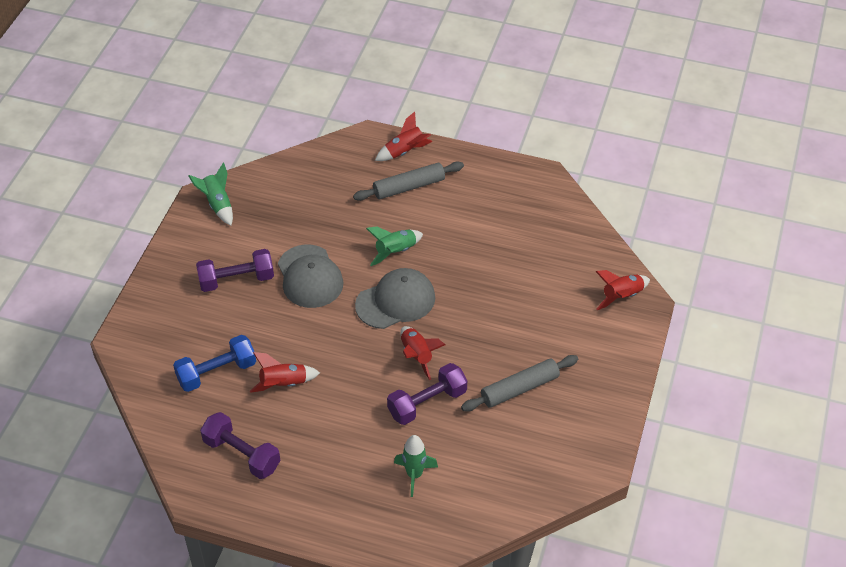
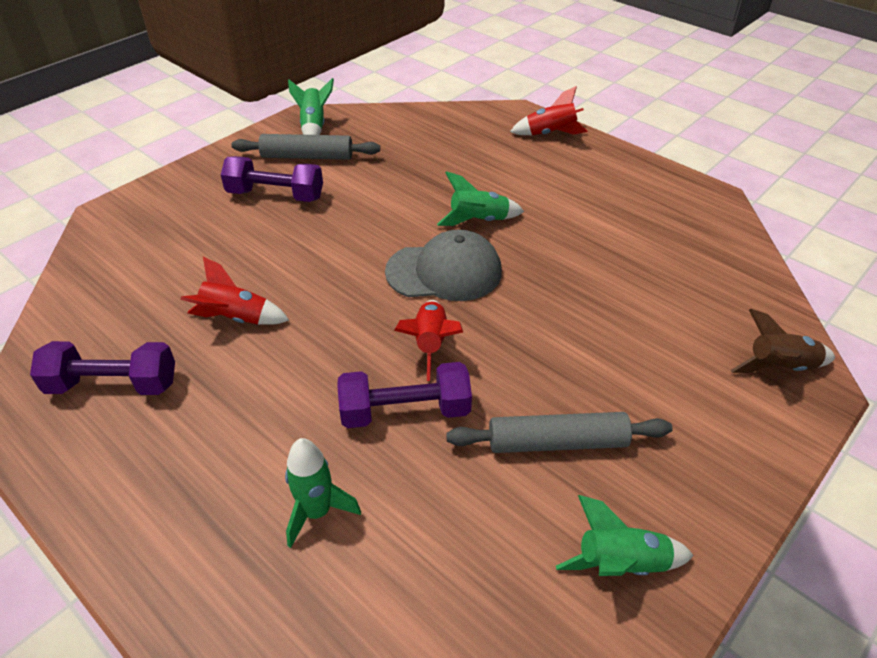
camera: 25 degrees right, 5 degrees down
blue dumbbell [173,335,256,392] -> none
purple dumbbell [200,412,281,479] -> purple dumbbell turned 60 degrees counterclockwise [30,341,175,395]
grey cap [278,244,343,308] -> none
grey rolling pin [353,162,464,201] -> grey rolling pin moved to [231,134,380,160]
red rocket [596,270,650,310] -> brown rocket [731,309,835,373]
none -> green rocket [556,495,694,576]

